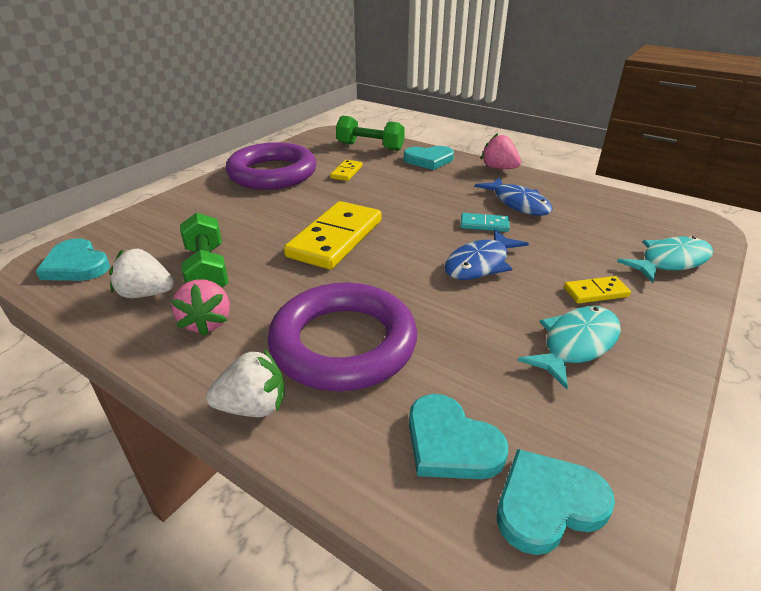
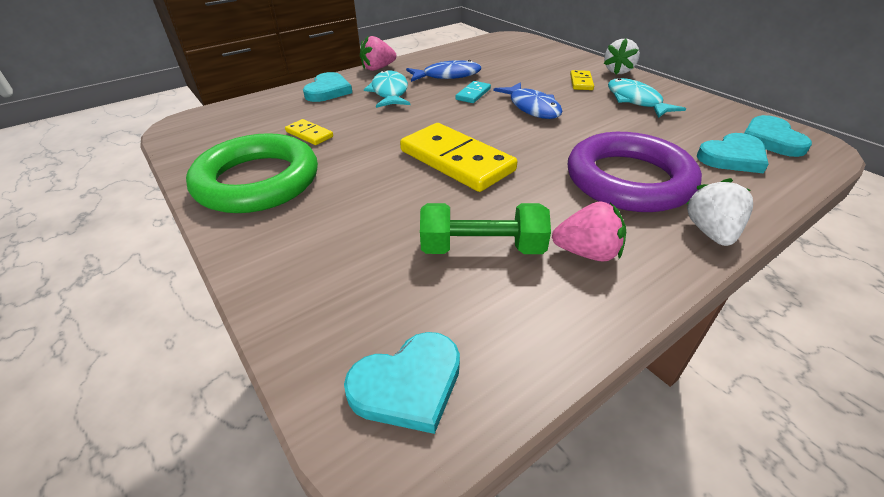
camera: 70 degrees left, 5 degrees up
white strawberry [109,248,174,298] -> white strawberry moved to [604,39,640,74]
purple ring [226,142,317,190] -> green ring [186,133,318,213]
green dumbbell [336,116,405,151] -> none
turquoise fish [617,236,713,283] -> turquoise fish moved to [364,70,410,108]

